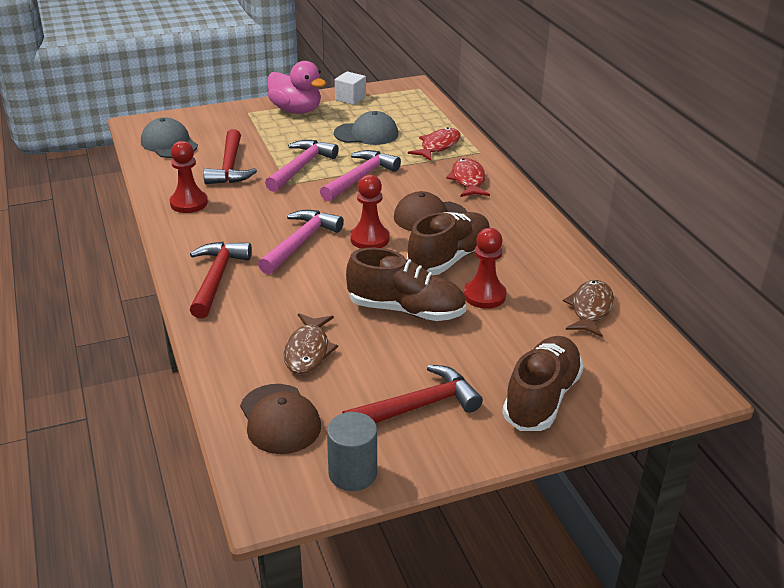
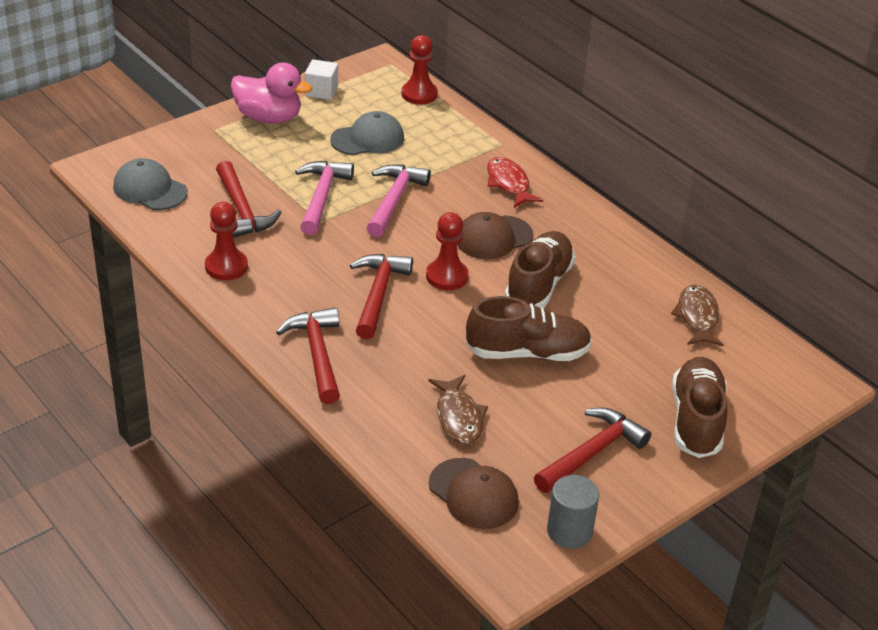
camera: 20 degrees left, 5 degrees up
pink hammer [258,210,344,275] -> red hammer [350,254,413,339]
red fish [408,127,461,161] -> none
red pawn [464,228,507,309] -> red pawn moved to [401,35,438,105]

